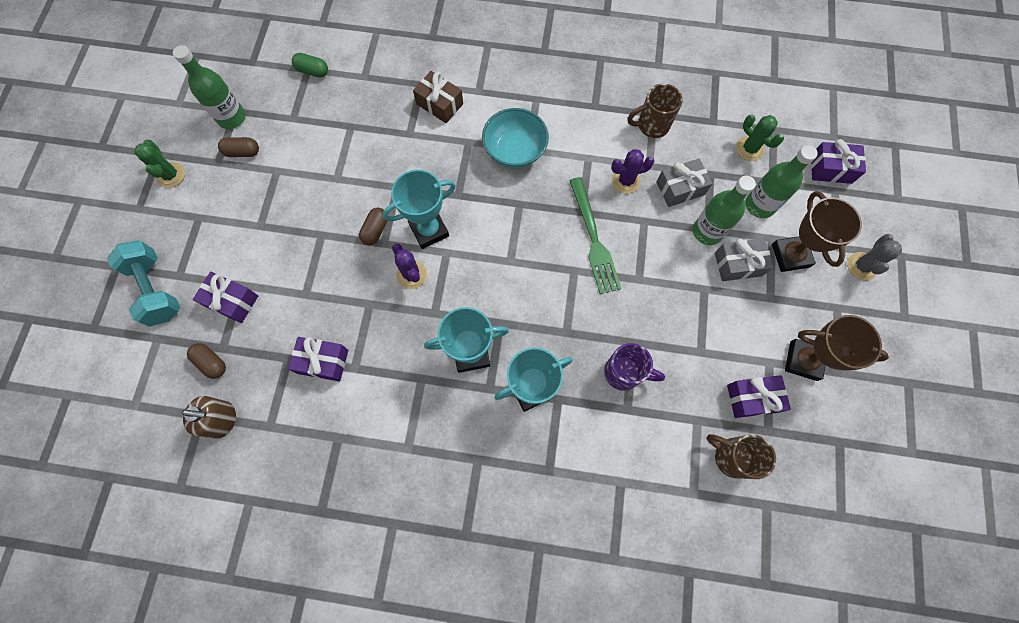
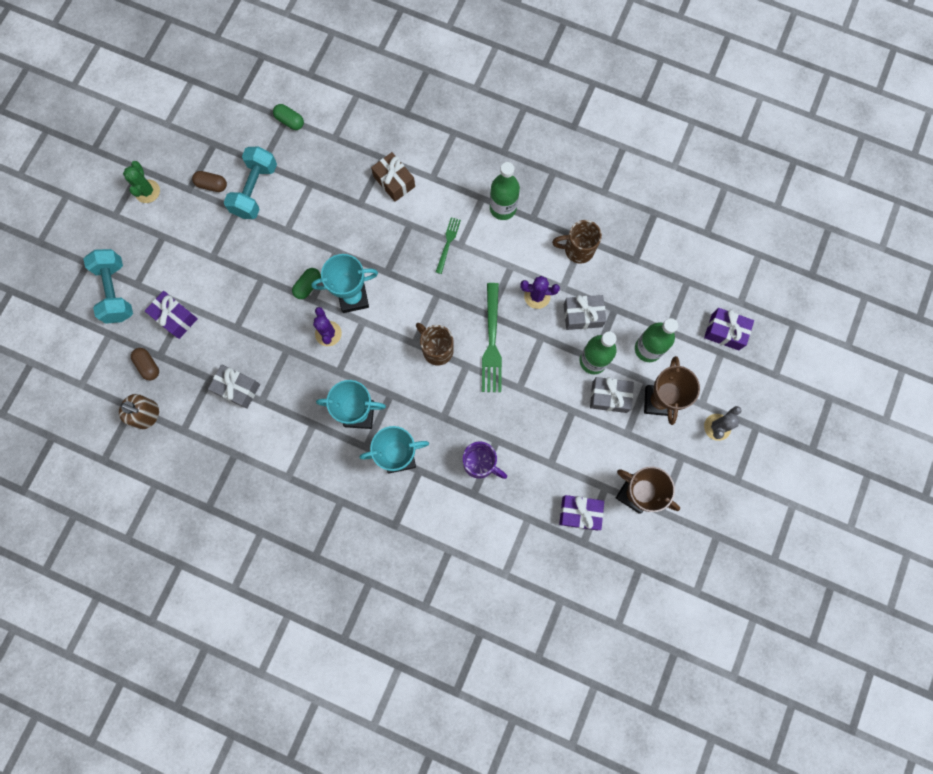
camera: 15 degrees right, 5 degrees up
green bottle [173,45,246,129] -> green bottle moved to [490,162,520,220]
purple gift [288,337,348,381] -> grey gift [208,364,260,409]
brown capsule [359,208,387,245] -> green capsule [292,268,321,299]
turquoise bowl [482,108,549,168] -> green fork [436,217,461,274]
brown mug [707,434,776,479] -> brown mug moved to [416,323,454,365]
green cactus [736,114,784,161] -> none
none -> turquoise dumbbell [224,147,277,219]

